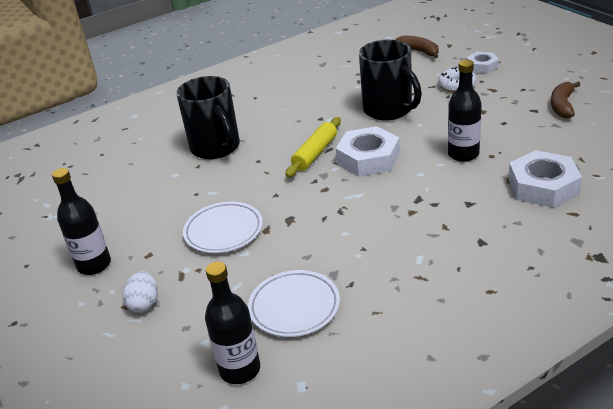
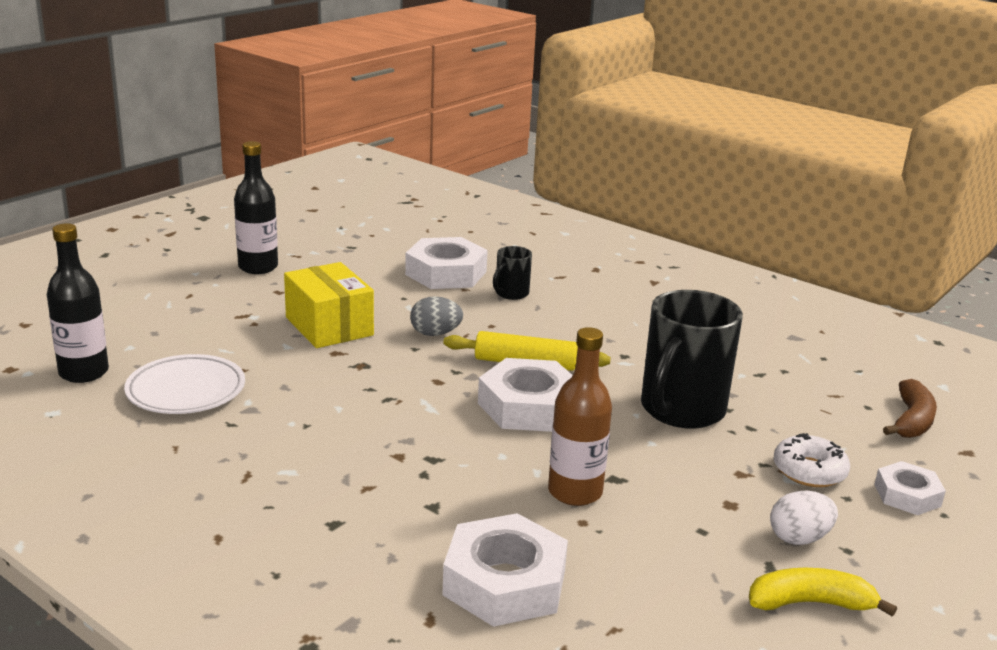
camera: 65 degrees right, 10 degrees down
white egg [123,271,158,313] -> white egg moved to [770,491,838,545]
black mug [176,76,240,159] -> black mug [493,246,532,300], size x0.48
white plate [183,202,263,253] -> yellow box [284,262,374,348]
black bottle [448,60,482,162] -> brown bottle [548,327,612,506]
brown banana [551,82,580,118] -> yellow banana [749,568,897,617]
none -> white nut [405,237,488,289]
none -> grey egg [410,296,463,336]

